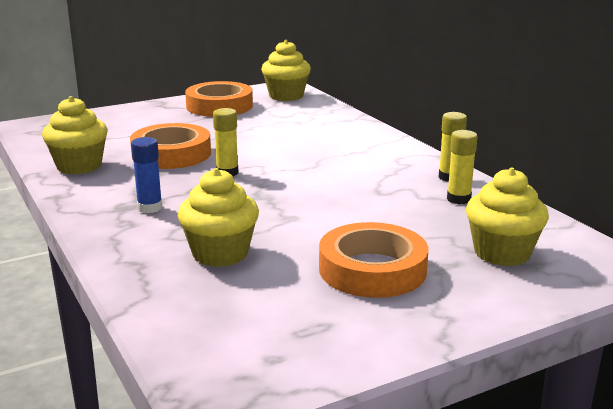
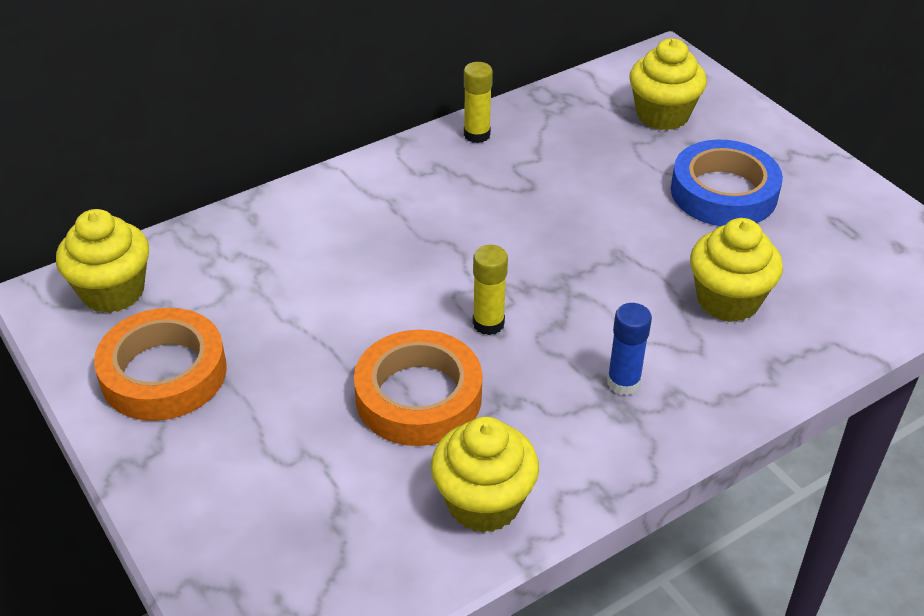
camera: 95 degrees left, 20 degrees up
orange tape [319,222,428,298] -> blue tape [671,139,783,226]
yellow glue stick [447,130,478,204] -> none

